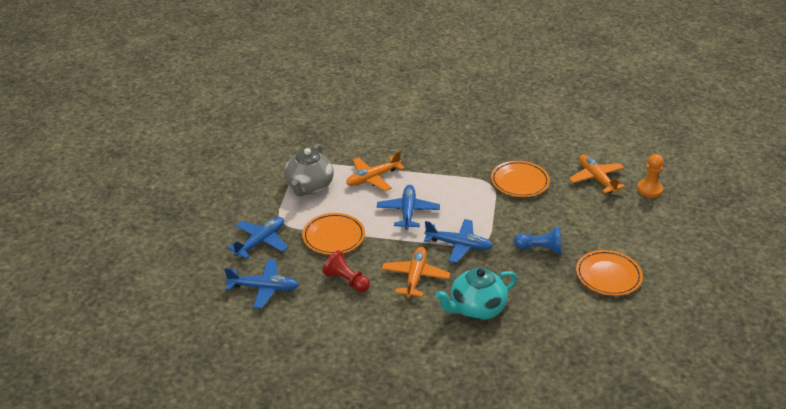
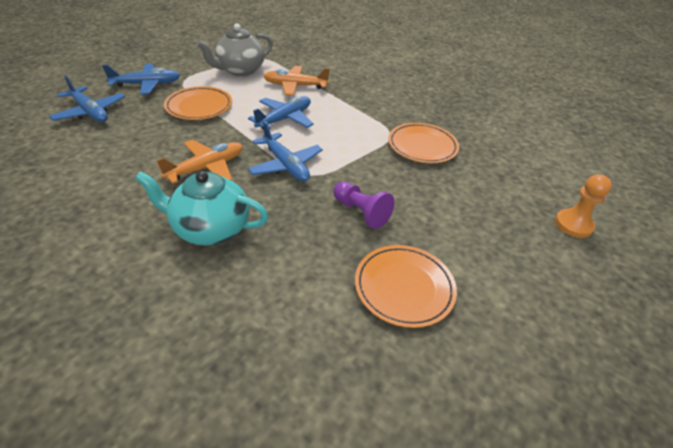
camera: 35 degrees right, 5 degrees up
red pawn [322,250,370,292] -> none
blue pawn [514,227,561,254] -> purple pawn [333,181,394,229]
orange plane [569,154,625,194] -> none

